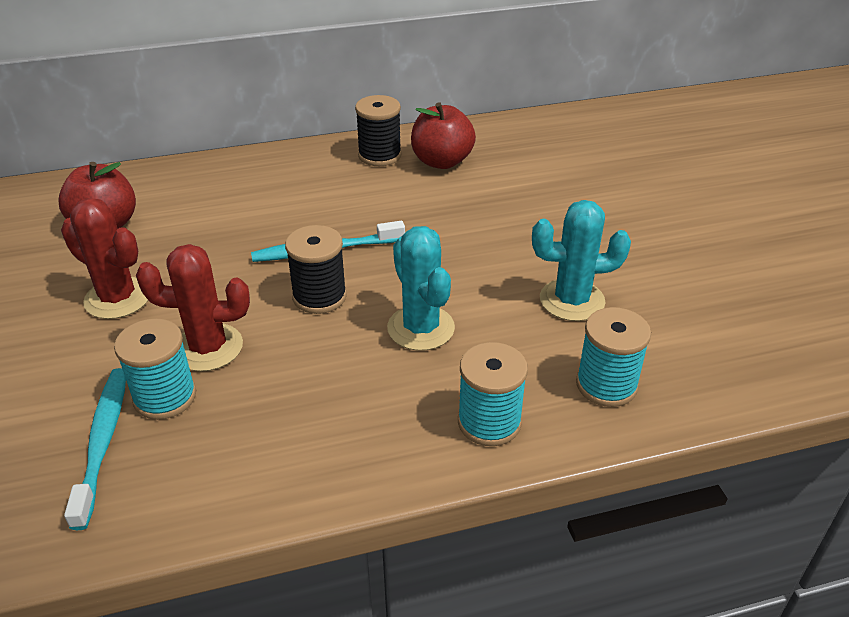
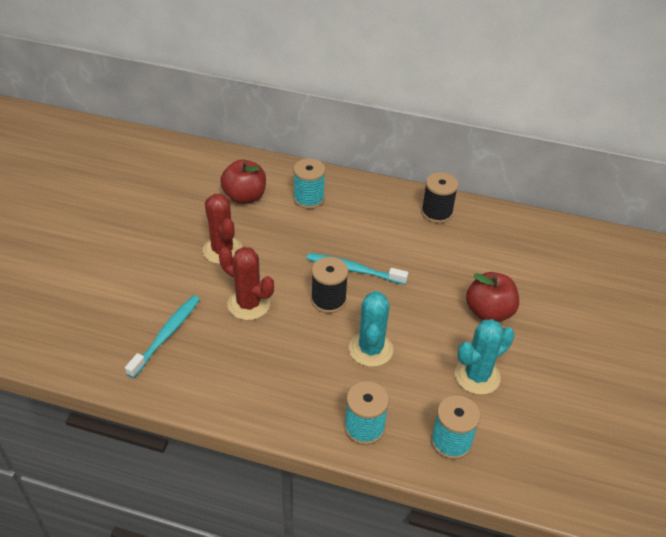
camera: 30 degrees right, 5 degrees up
turquoise spool [114,318,196,420] -> turquoise spool moved to [293,158,326,209]
red apple [411,102,476,169] -> red apple moved to [466,272,519,322]
turquoise cactus [532,200,631,321] -> turquoise cactus turned 60 degrees counterclockwise [455,319,514,395]

